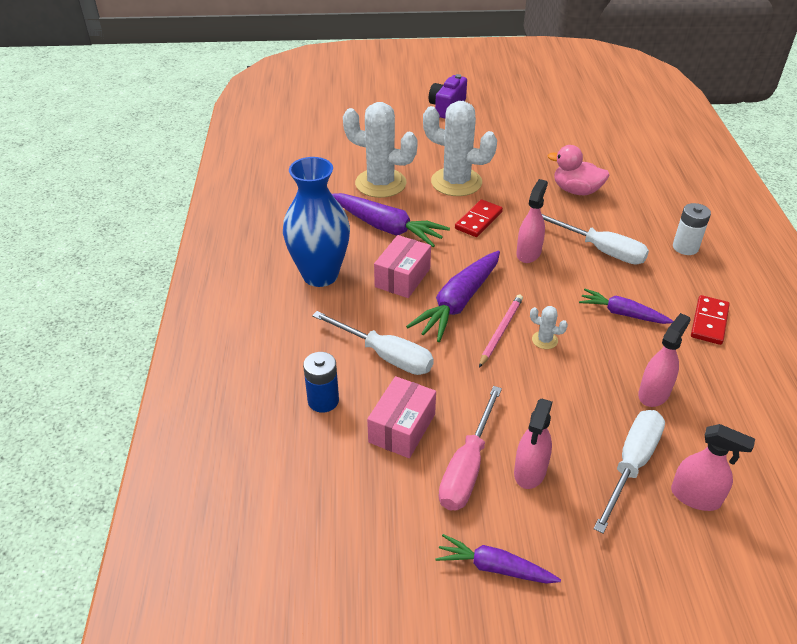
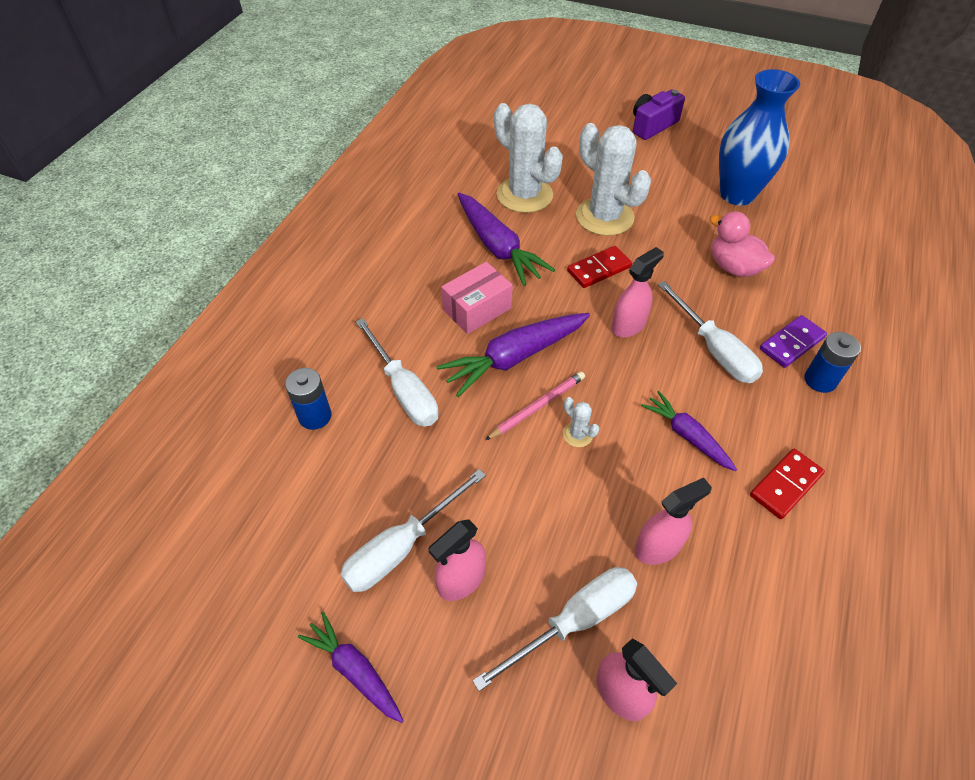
camera: 25 degrees right, 10 degrees up
blue vase [283,157,350,287] -> blue vase moved to [719,69,800,205]
pink box [367,376,436,458] -> none
pink screwdriver [438,386,502,510] -> white screwdriver [340,469,486,592]
white battery [673,203,711,255] -> blue battery [804,332,861,393]
none -> purple domino [760,315,827,368]

